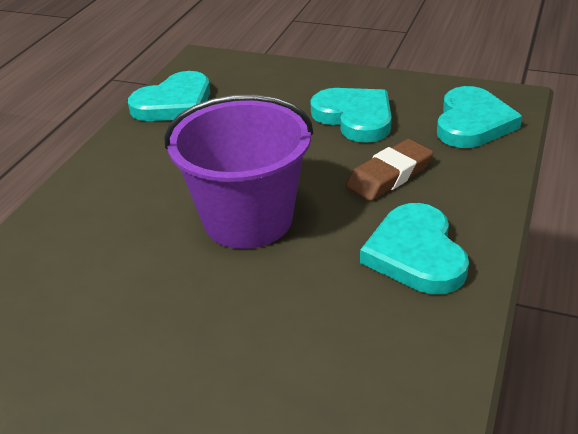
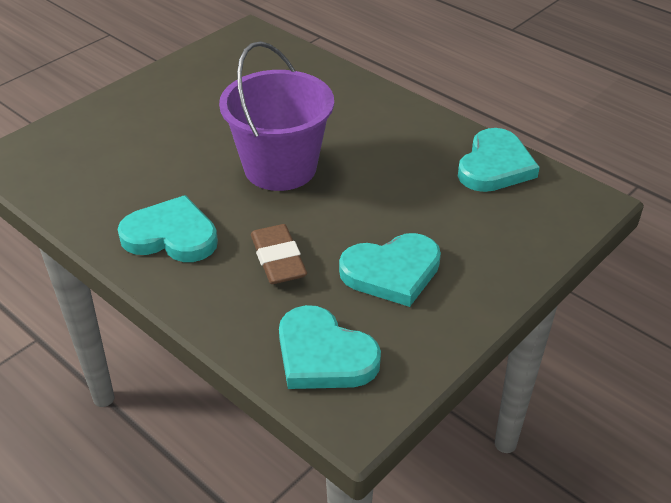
camera: 110 degrees right, 5 degrees up
turquoise heart [128,71,210,121] -> turquoise heart turned 135 degrees counterclockwise [458,128,540,192]

